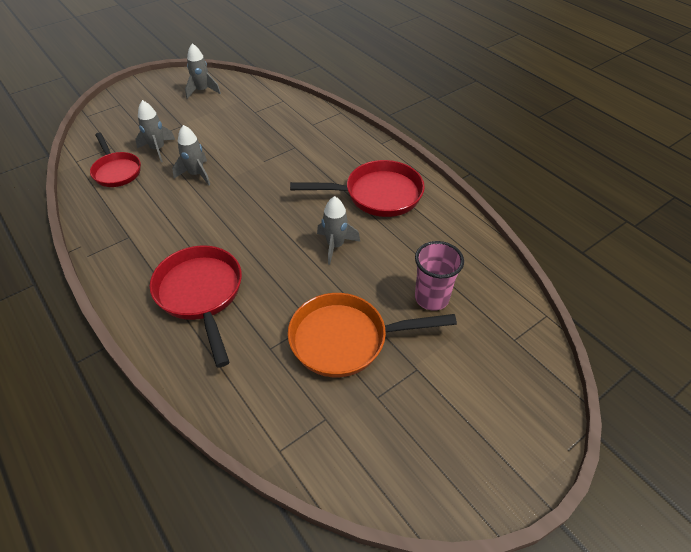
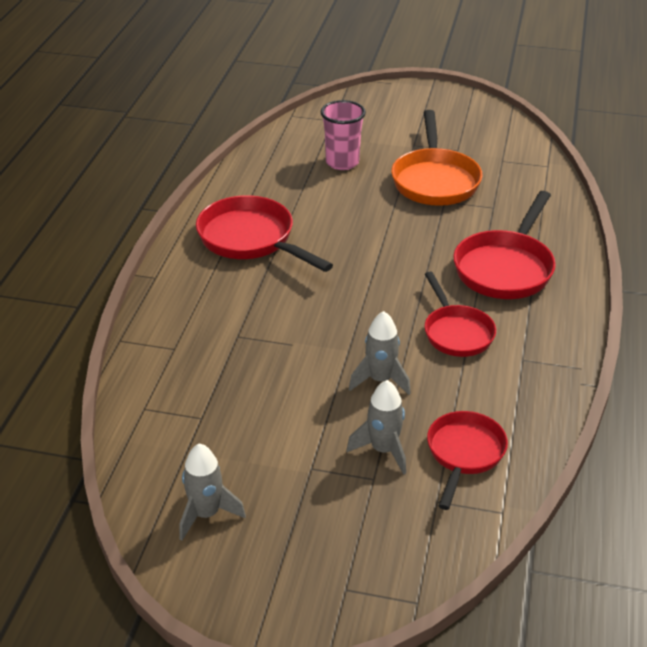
camera: 130 degrees left, 10 degrees down
orange pan [288,293,457,377] -> orange pan turned 45 degrees clockwise [391,110,483,206]
grey rocket [317,196,360,265] -> none
none -> red pan [424,271,496,357]

